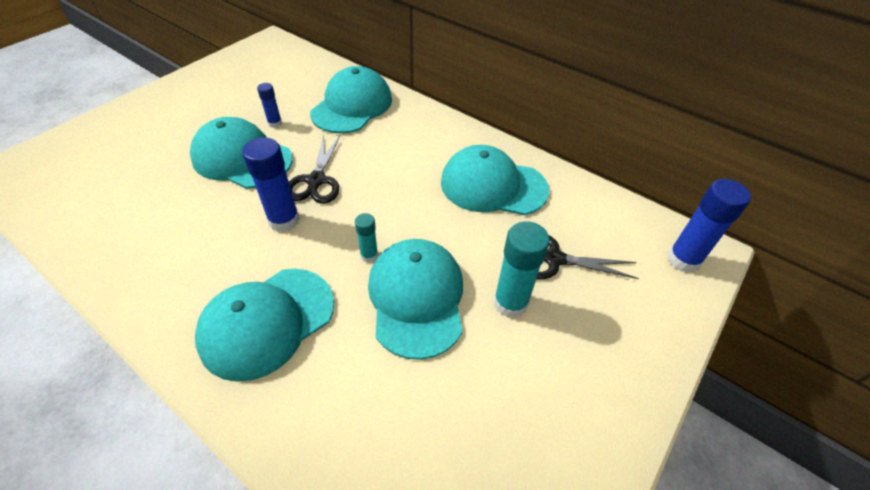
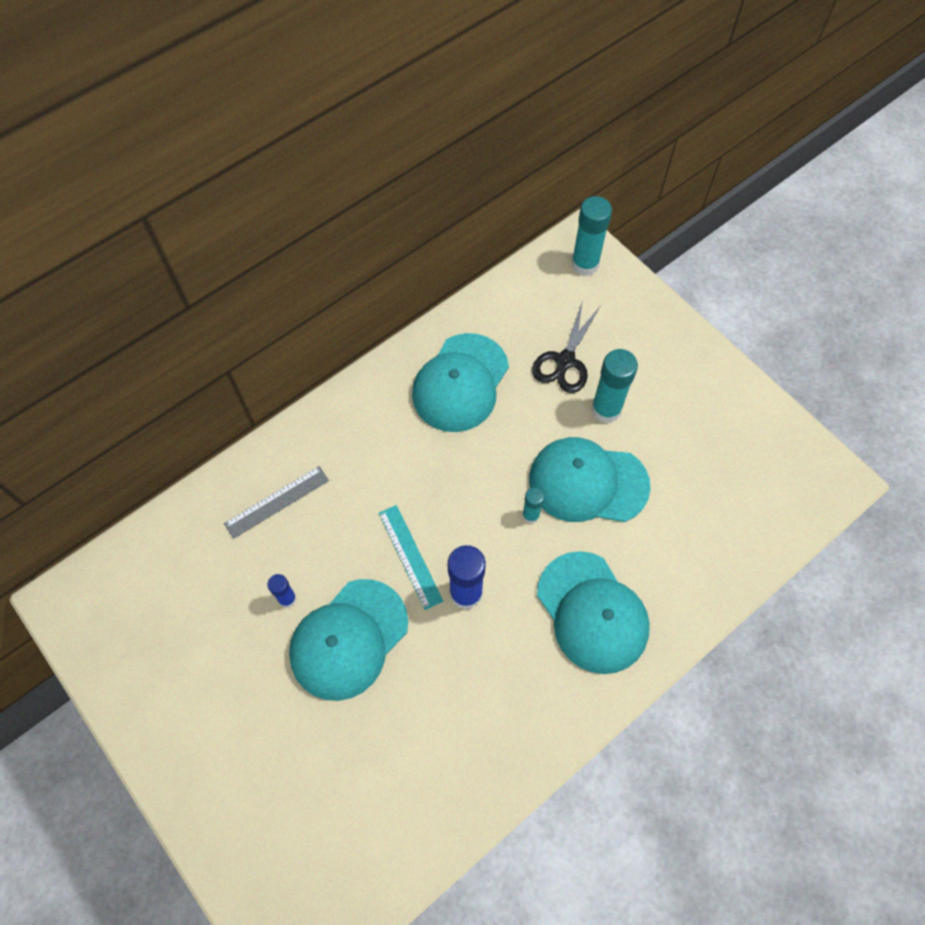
camera: 75 degrees left, 15 degrees up
black scissors [289,135,340,204] -> turquoise ruler [379,505,443,610]
turquoise cap [310,66,392,134] -> grey ruler [224,466,329,539]
blue glue stick [667,179,751,273] -> turquoise glue stick [571,196,612,276]

